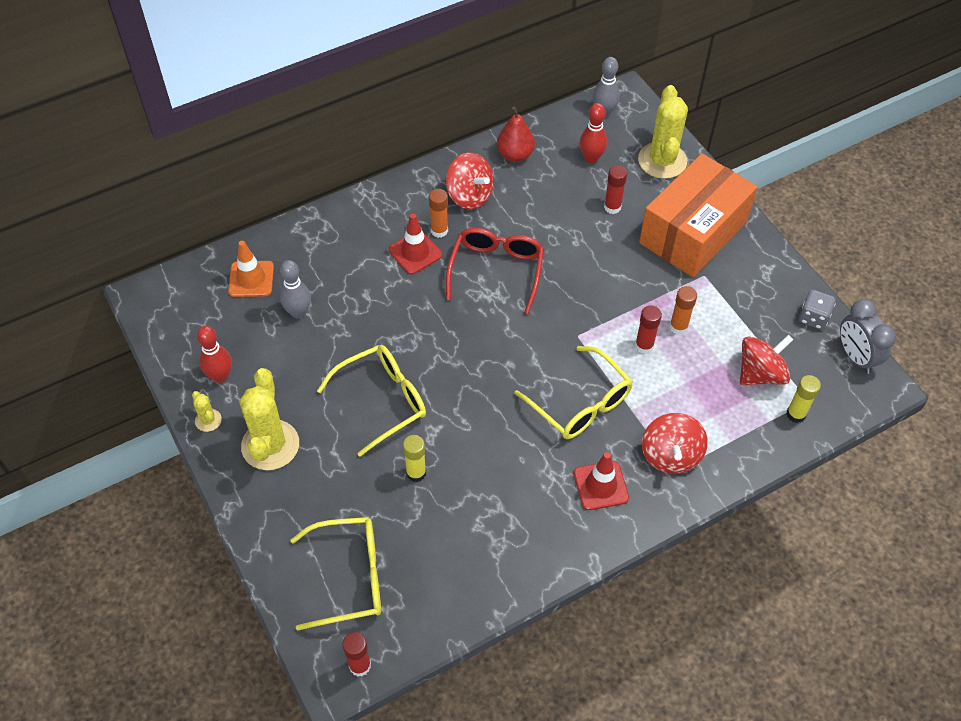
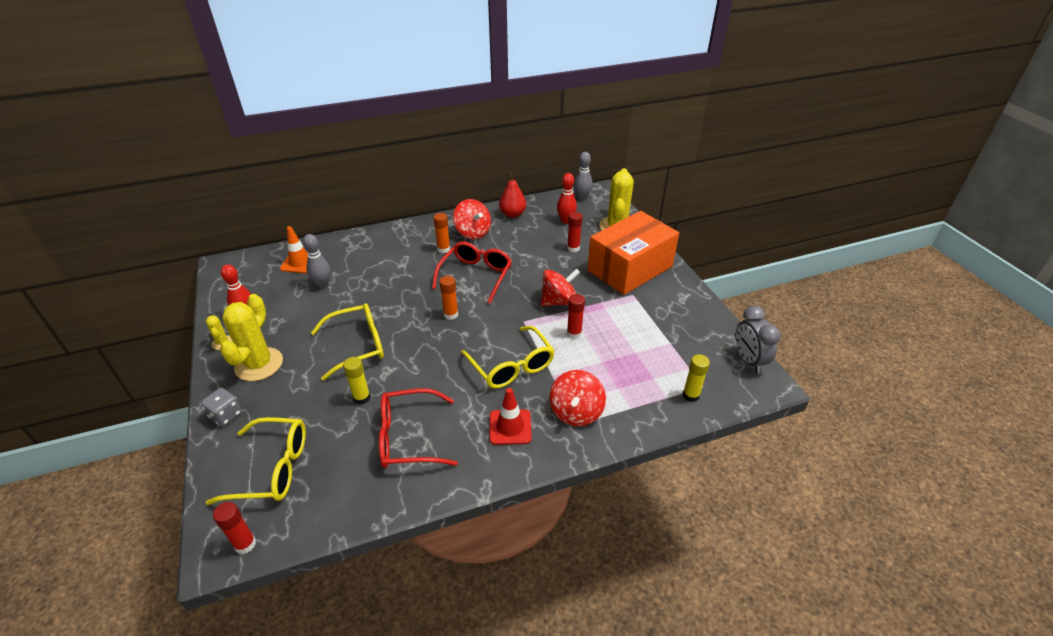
camera: 10 degrees right, 15 degrees down
red traffic cone [389,214,442,274] -> none
orange glue stick [670,286,697,335] -> orange glue stick moved to [439,276,458,320]
red spinning top [740,335,793,385] -> red spinning top moved to [541,269,580,306]
grey dice [799,290,836,330] -> grey dice moved to [201,388,242,426]
none -> red glasses [379,388,458,468]

